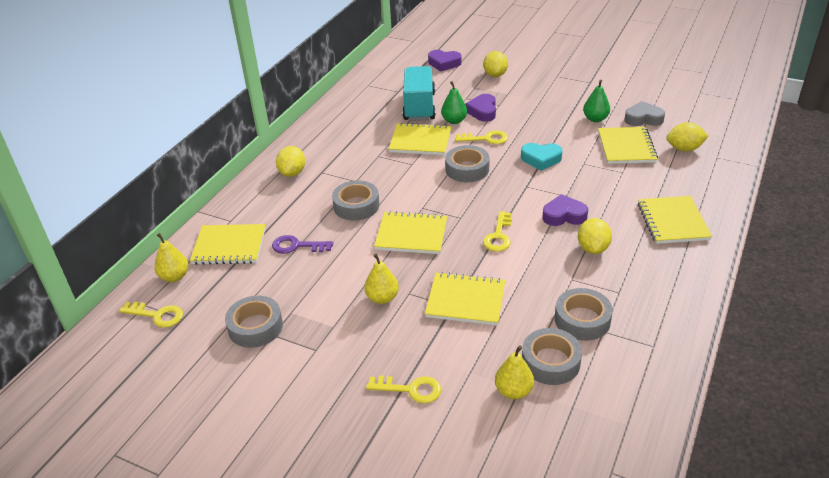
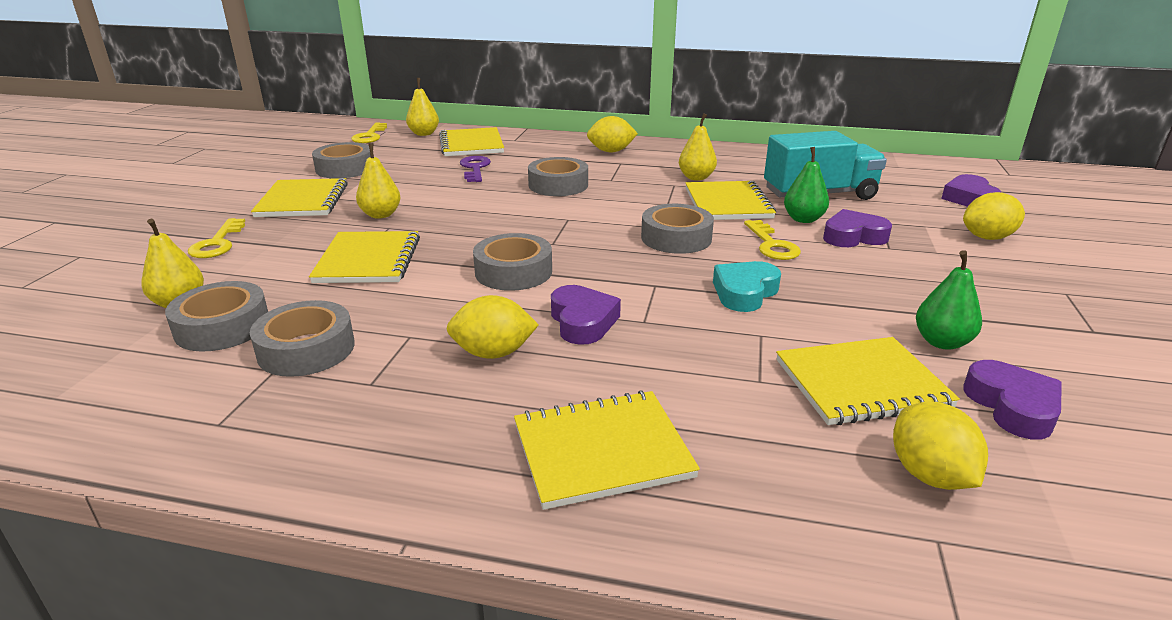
camera: 75 degrees right, 10 degrees down
yellow notebook [374,211,447,254] -> yellow notebook moved to [251,178,348,217]
yellow key [483,211,512,252] -> grey tape [473,233,552,291]
turquoise heart [521,143,563,171] -> turquoise heart turned 45 degrees clockwise [713,261,781,312]
grey heart [624,101,665,126] -> purple heart [963,360,1062,439]
none -> yellow pear [679,113,717,181]

